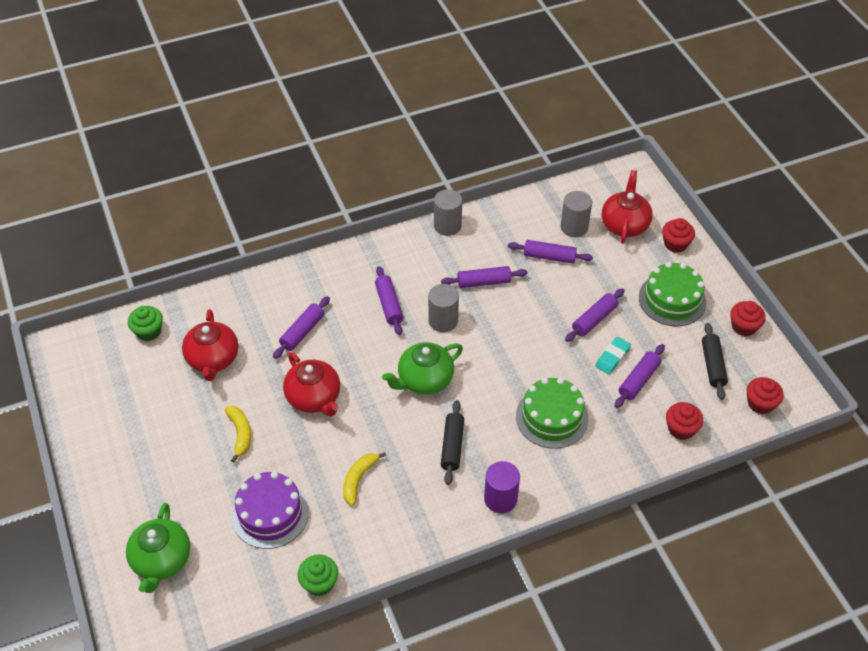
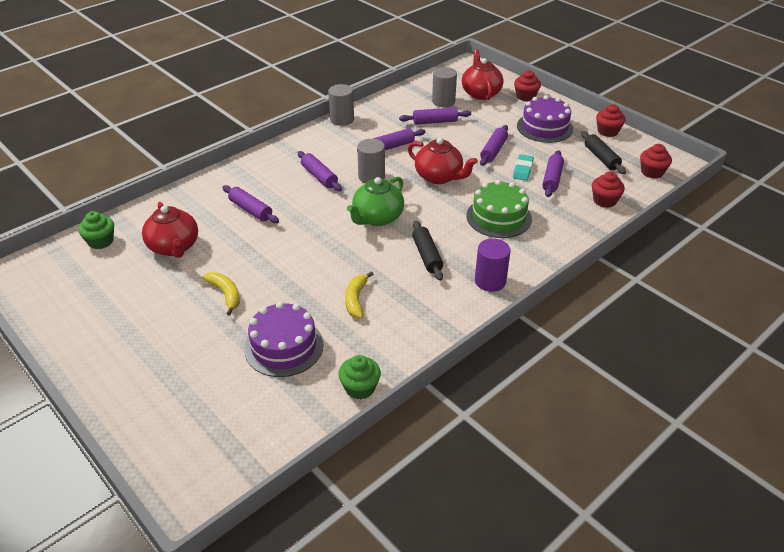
camera: 20 degrees left, 10 degrees down
green teapot [126,503,190,593] -> none
purple rolling pin [273,296,330,359] -> purple rolling pin turned 60 degrees counterclockwise [222,185,279,223]
red teapot [283,352,340,417] -> red teapot moved to [408,138,478,184]
green cake [639,262,706,326] -> purple cake [517,95,573,143]

